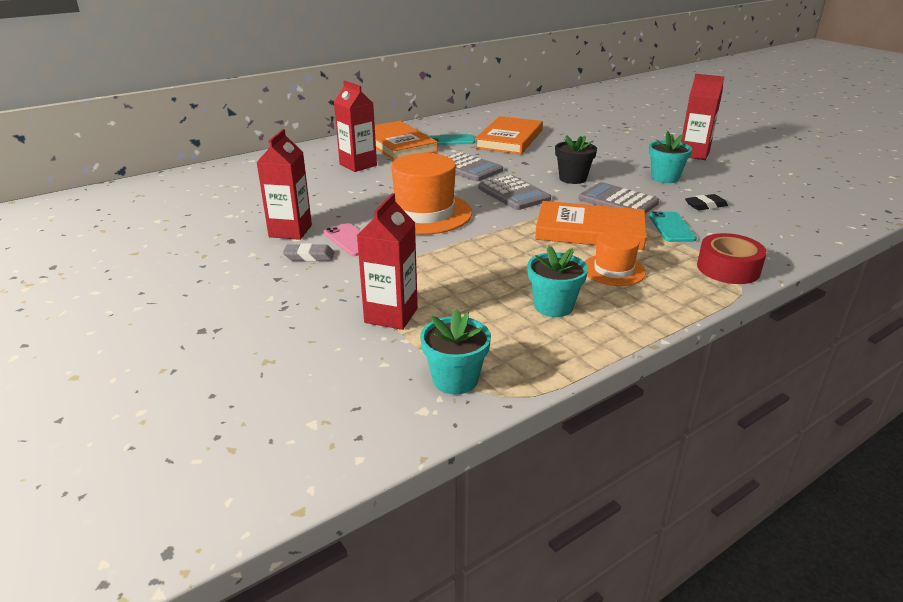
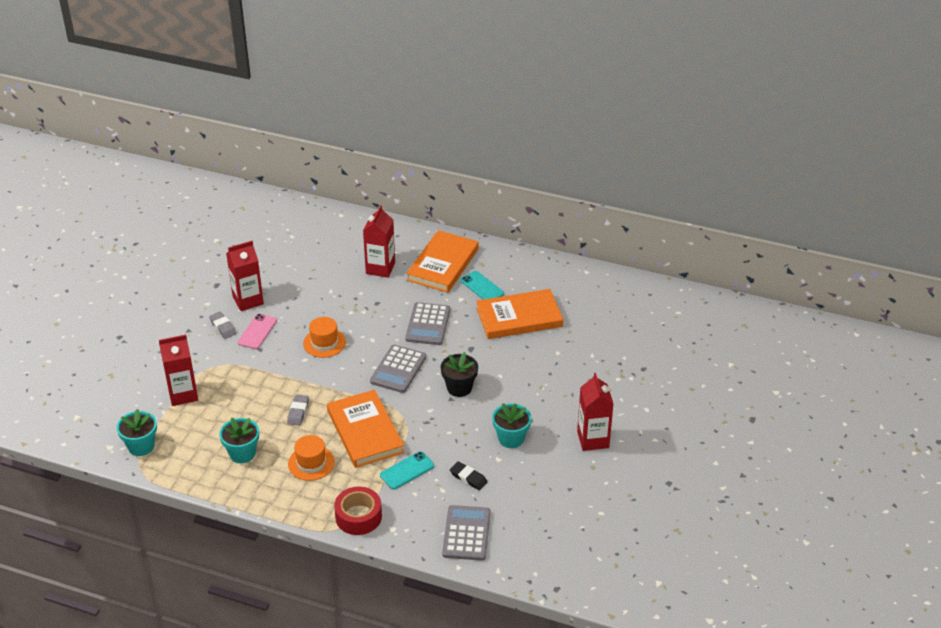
camera: 55 degrees right, 10 degrees up
orange hat [391,153,472,234] -> orange hat [303,317,346,358], size x0.56
grey calculator [579,182,659,213] -> grey calculator moved to [442,505,491,561]
none -> grey eraser [287,395,309,426]

